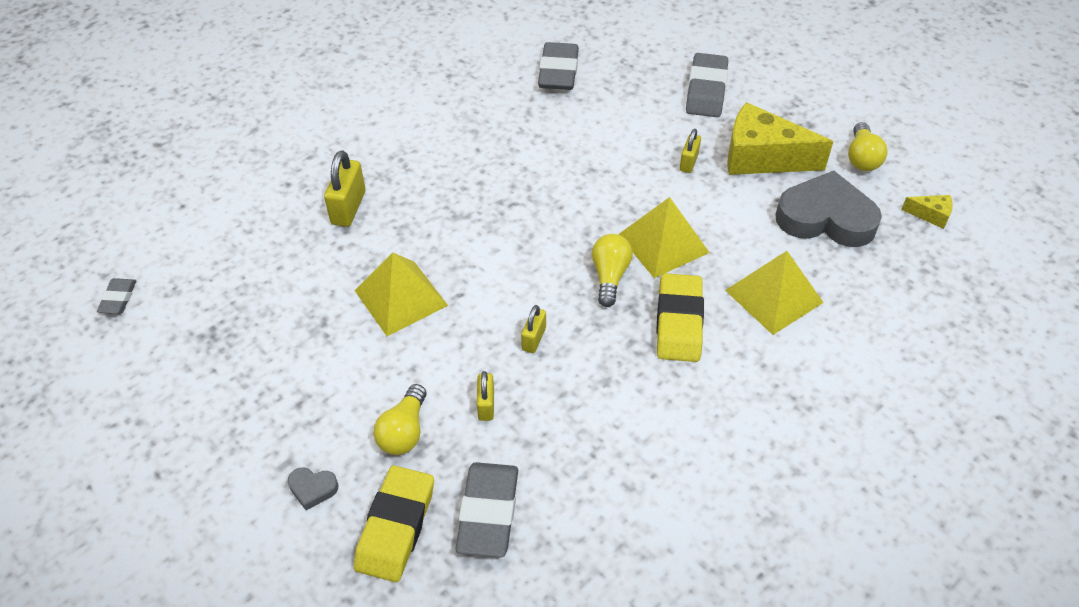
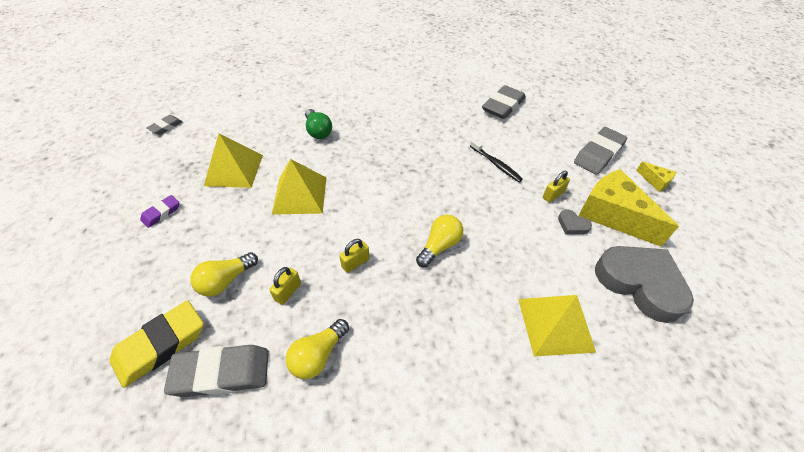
camera: 30 degrees right, 0 degrees up
grey heart [288,467,339,510] -> grey heart moved to [558,209,592,235]
yellow padlock [324,150,366,227] -> green light bulb [305,109,332,139]
grey eraser [456,462,518,557] -> grey eraser turned 45 degrees clockwise [164,345,269,397]
yellow pyramid [618,197,710,278] -> yellow pyramid moved to [204,134,263,188]
yellow eraser [656,273,704,362] -> none
yellow light bulb [848,122,888,171] -> yellow light bulb moved to [286,319,349,379]
yellow cheese [901,195,953,229] -> yellow cheese moved to [636,161,676,192]
none -> purple eraser [140,195,179,228]
none -> black toothbrush [470,139,523,182]

